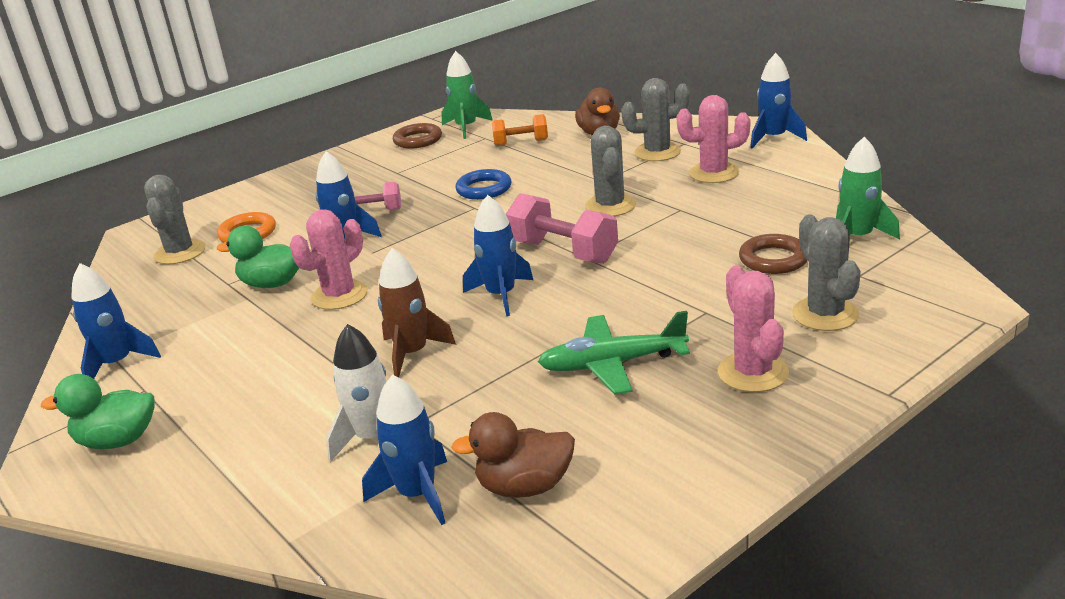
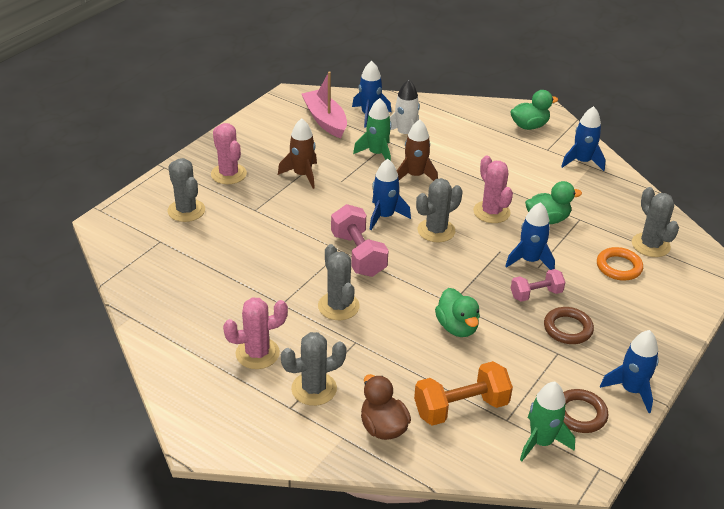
camera: 160 degrees right, 10 degrees up
pink cactus [290,209,368,310] -> pink cactus turned 45 degrees counterclockwise [473,155,513,223]
brown duck [451,412,575,498] -> pink boat [301,72,347,138]
blue ring [455,169,511,200] -> green duck [435,288,480,337]
orange dumbbell [492,114,548,146] -> orange dumbbell [414,361,513,426], size x1.59
pink dumbbell [506,193,618,264] -> pink dumbbell turned 45 degrees clockwise [331,204,389,277]
green plane [538,311,690,395] -> brown rocket [278,118,317,189]
brown ring [739,234,808,274] -> brown ring moved to [544,307,594,344]
blue rocket [750,53,807,149] -> blue rocket moved to [600,330,659,413]
green rocket [836,137,900,240] -> green rocket moved to [353,98,392,161]
none -> grey cactus [416,178,462,242]

